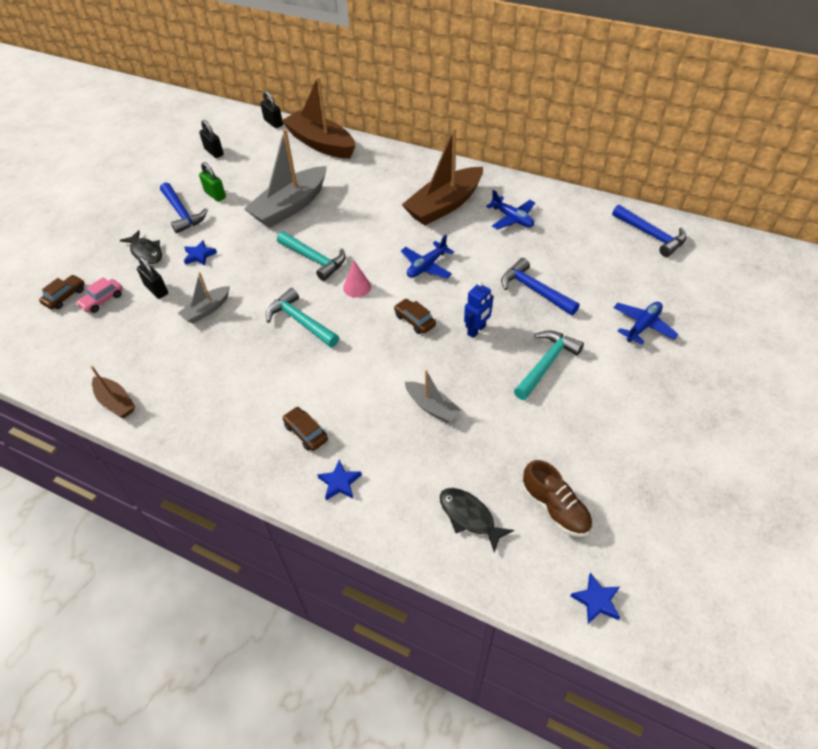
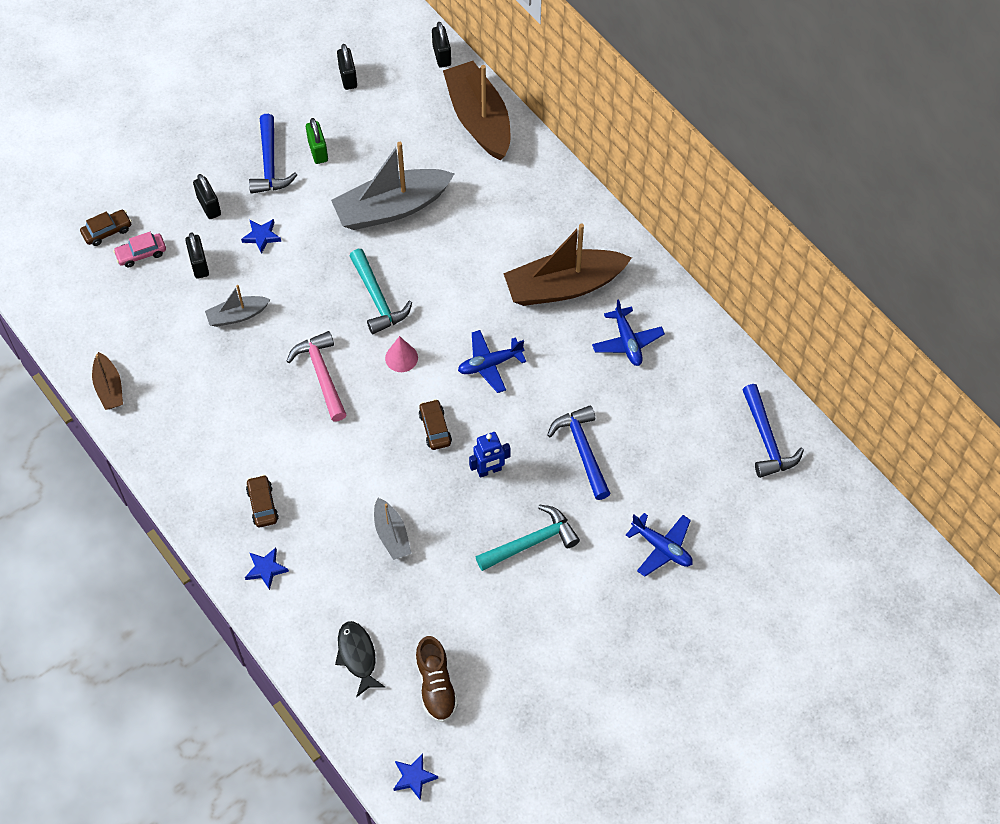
camera: 25 degrees right, 10 degrees up
black fish [120,230,162,264] -> black padlock [193,174,221,219]
turquoise hammer [266,288,339,347] -> pink hammer [286,331,347,422]
blue plane [613,302,678,345] -> blue plane turned 60 degrees clockwise [626,513,693,577]

